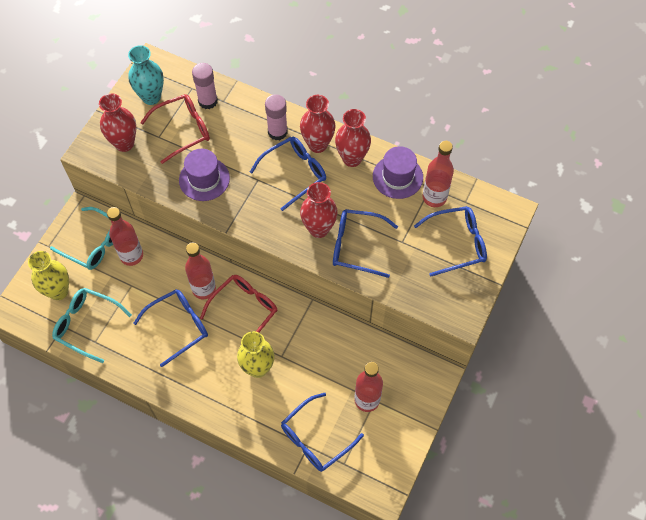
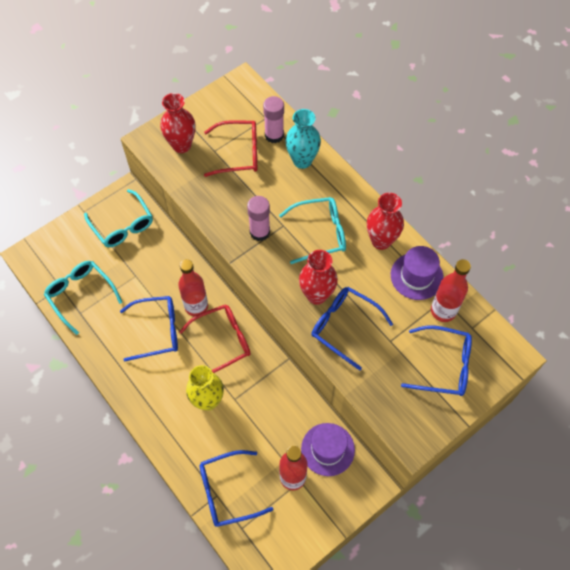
camera: 25 degrees right, 0 degrees up
yellow vase [28,251,69,300] -> none
red bottle [107,207,143,266] -> none
turquoise vase [128,45,164,105] -> turquoise vase moved to [286,109,321,169]
purple hat [179,149,230,201] -> purple hat moved to [301,423,355,476]
blue glasses [250,137,326,211] -> turquoise glasses [279,197,346,264]
pink glue stick [265,94,288,140] -> pink glue stick moved to [247,196,270,241]
red vase [300,95,336,153] -> none

